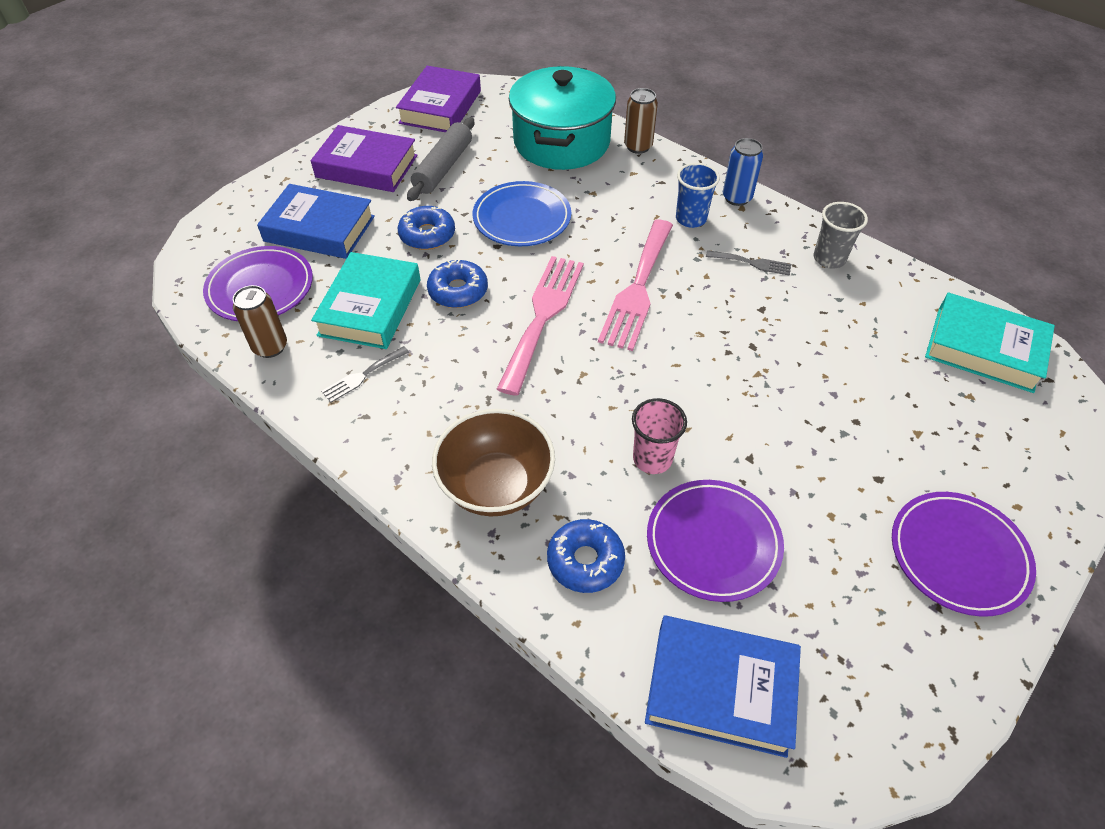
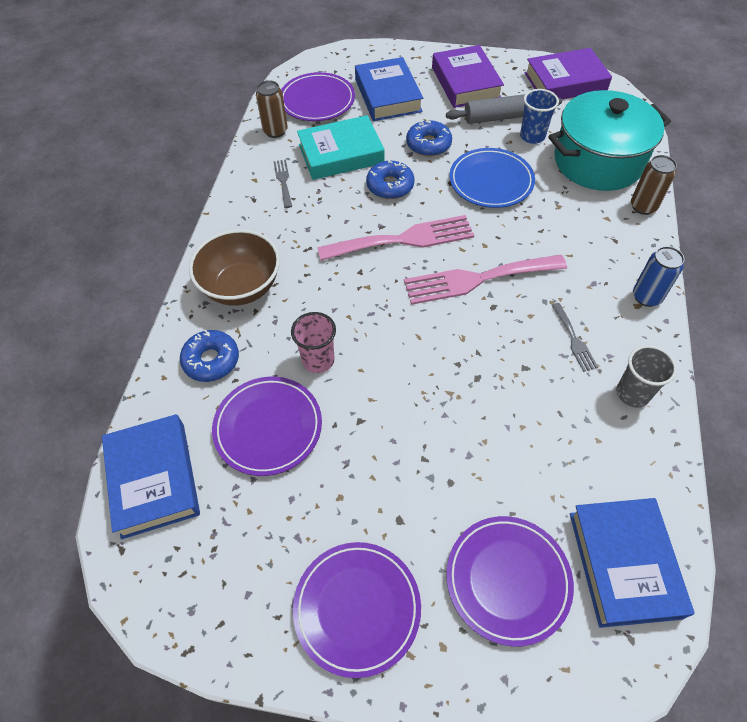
camera: 60 degrees right, 5 degrees up
grey fork [321,346,409,403] -> grey fork turned 60 degrees clockwise [273,159,292,208]
blue cup [676,163,720,228] -> blue cup moved to [520,89,559,144]
turquoise book [925,292,1055,393] -> blue book [570,498,694,628]
none -> purple plate [446,516,574,646]

